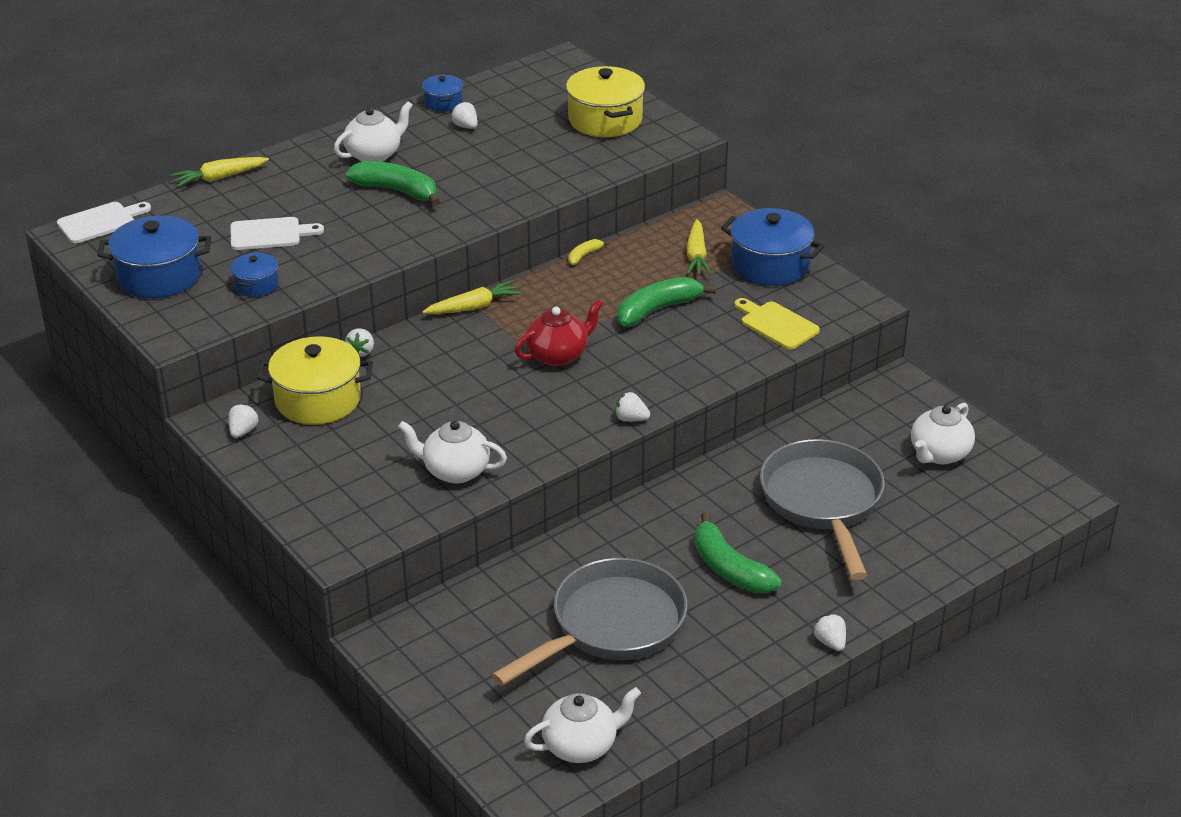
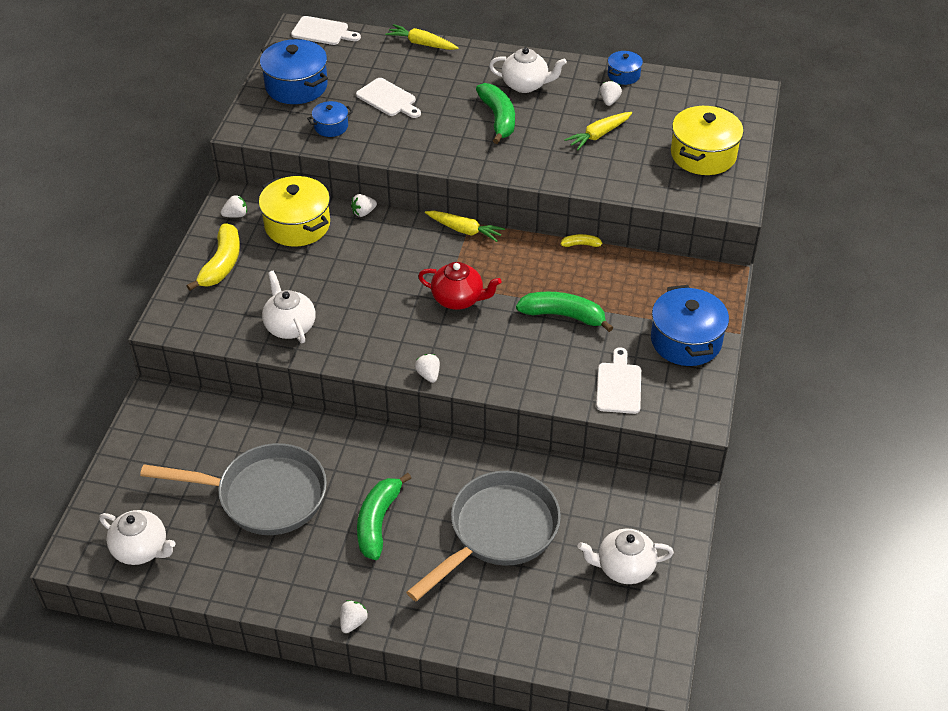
camera: 50 degrees right, 10 degrees up
yellow carrot [686,219,712,275] -> yellow carrot moved to [564,112,632,150]
yellow cutting board [734,298,820,350] -> white cutting board [596,347,641,414]
none -> yellow banana [187,223,240,291]

